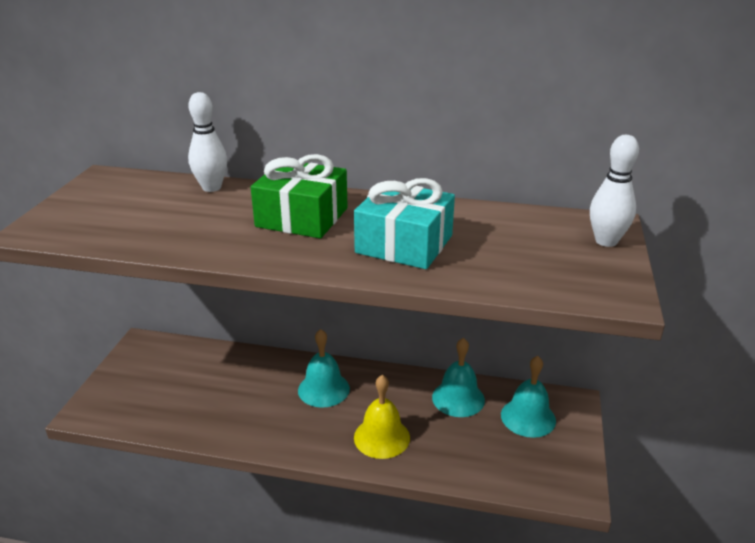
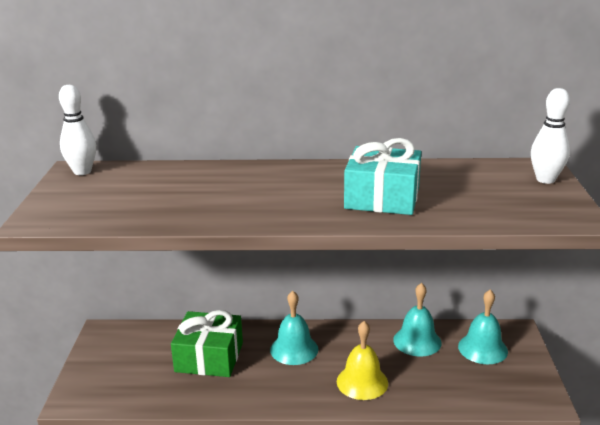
camera: 10 degrees left, 5 degrees down
white bowling pin [188,92,227,192] -> white bowling pin moved to [59,85,96,175]
green gift [251,154,348,238] -> green gift moved to [171,310,243,377]

